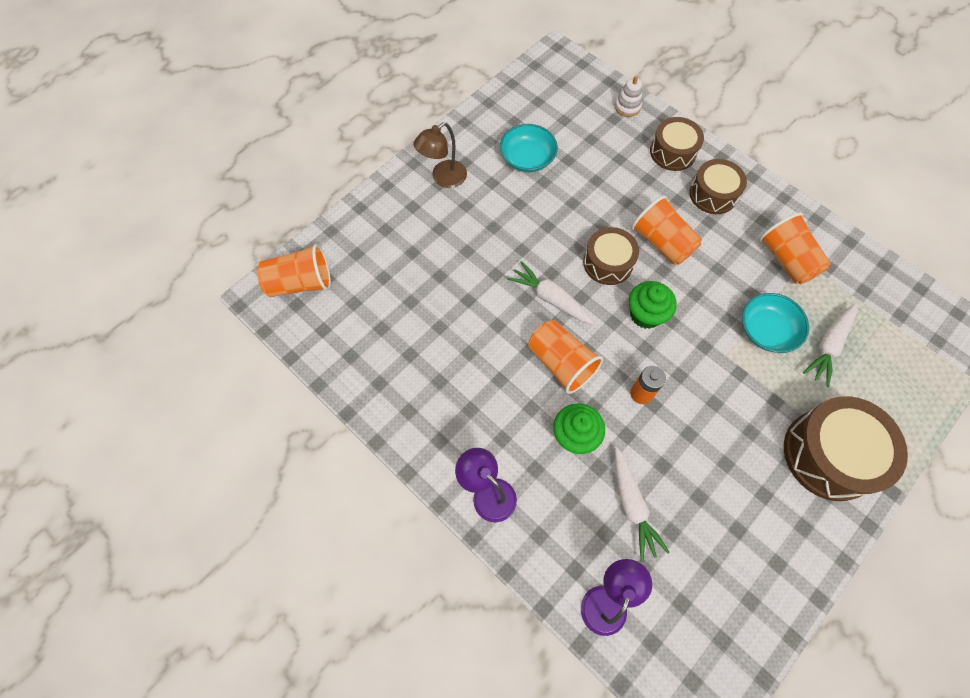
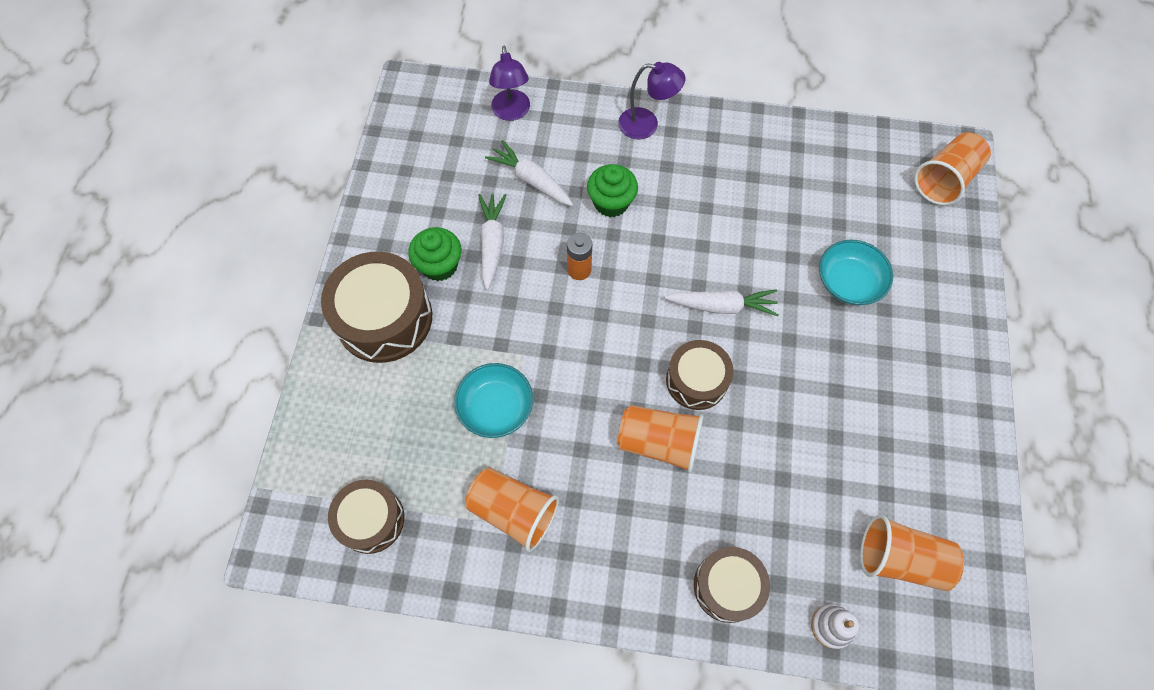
camera: 145 degrees right, 0 degrees up
brown lamp [413,122,467,188] -> none
turquoise bowl [500,124,558,172] -> turquoise bowl moved to [819,240,893,305]
orange cup [528,320,603,394] -> orange cup moved to [860,514,964,591]
green cupcake [629,281,677,329] -> green cupcake moved to [408,227,461,281]
brown drum [689,159,747,214] -> brown drum moved to [328,480,404,554]
white carrot [803,304,857,387] -> white carrot moved to [478,194,506,290]

